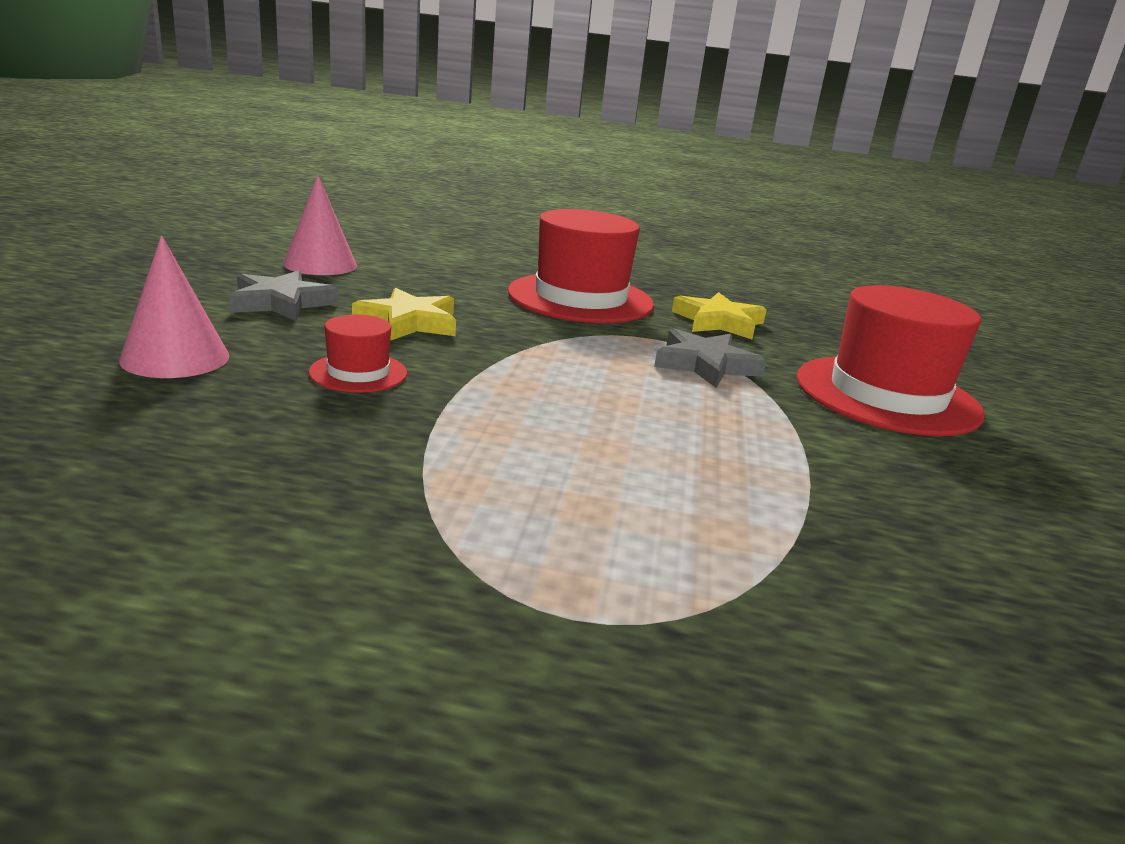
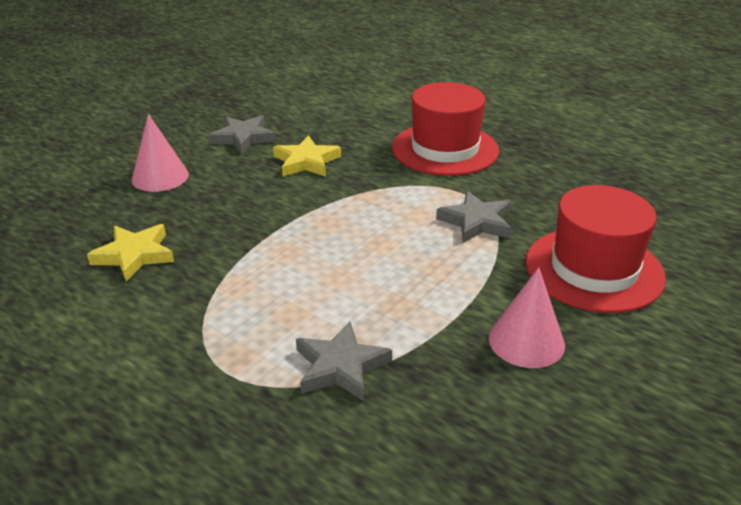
camera: 30 degrees right, 10 degrees up
pink cone [283,175,357,275] -> pink cone moved to [489,267,565,368]
red hat [309,314,407,393] -> none
yellow star [672,292,767,339] -> yellow star moved to [87,224,174,282]
none -> grey star [296,322,392,401]

